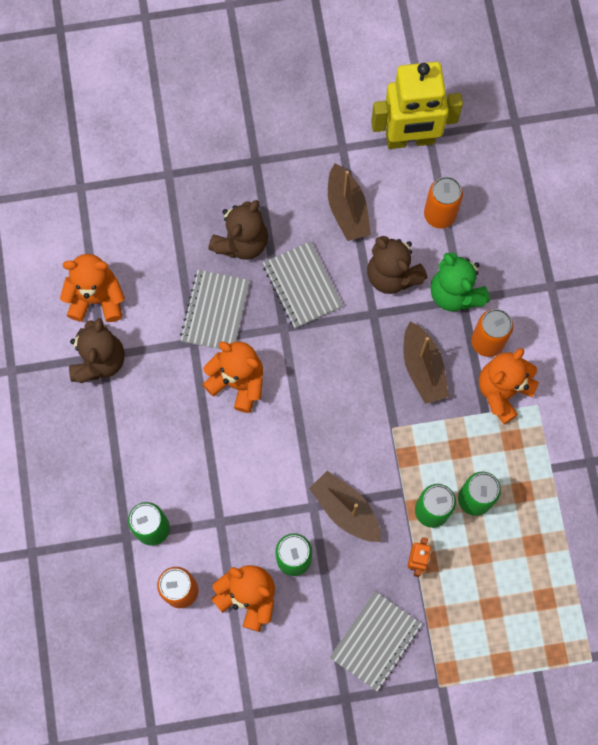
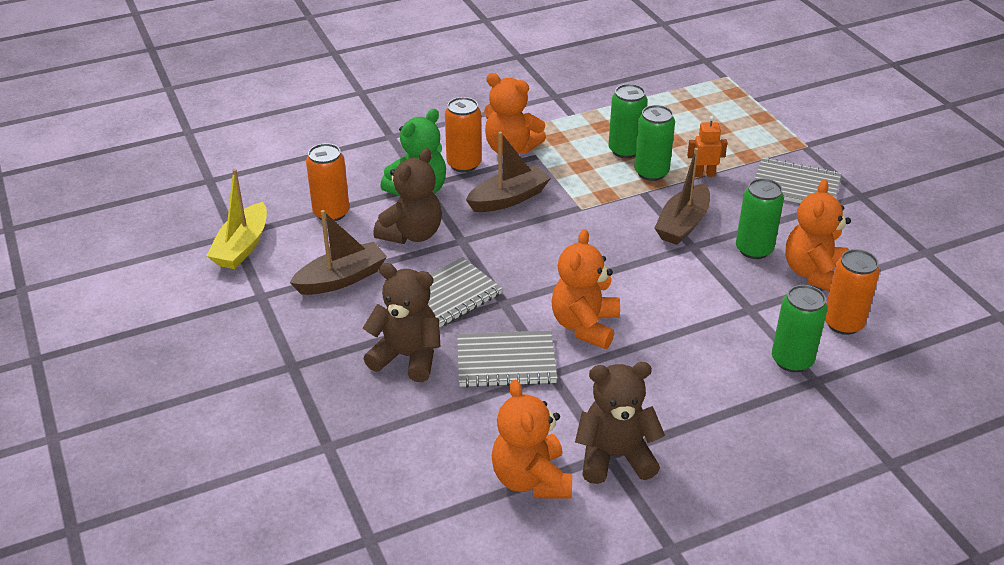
camera: 105 degrees left, 35 degrees down
yellow robot [371,62,463,149] -> yellow boat [207,169,267,269]

